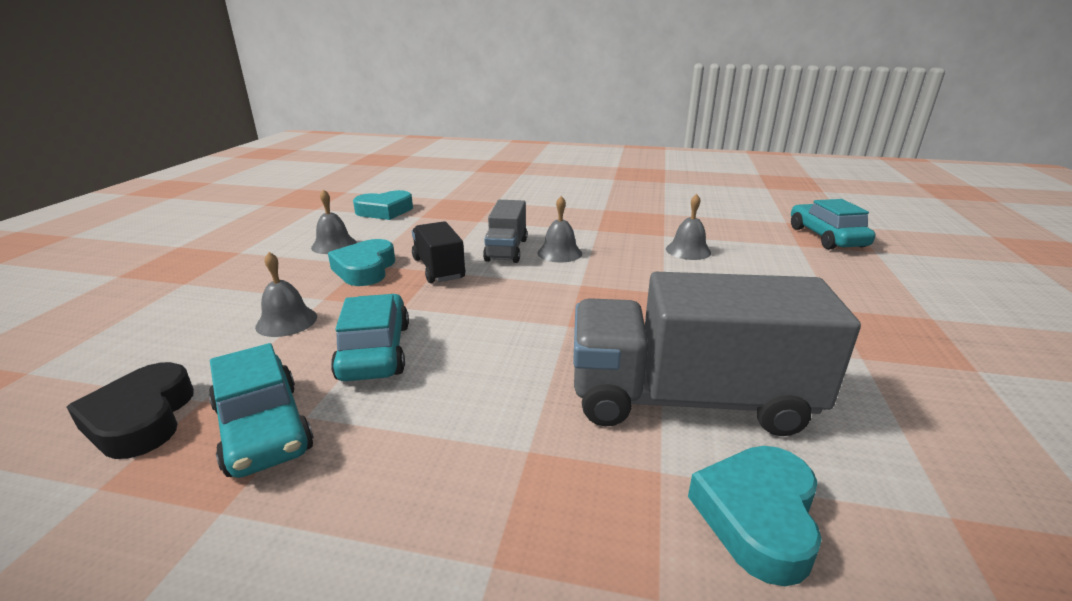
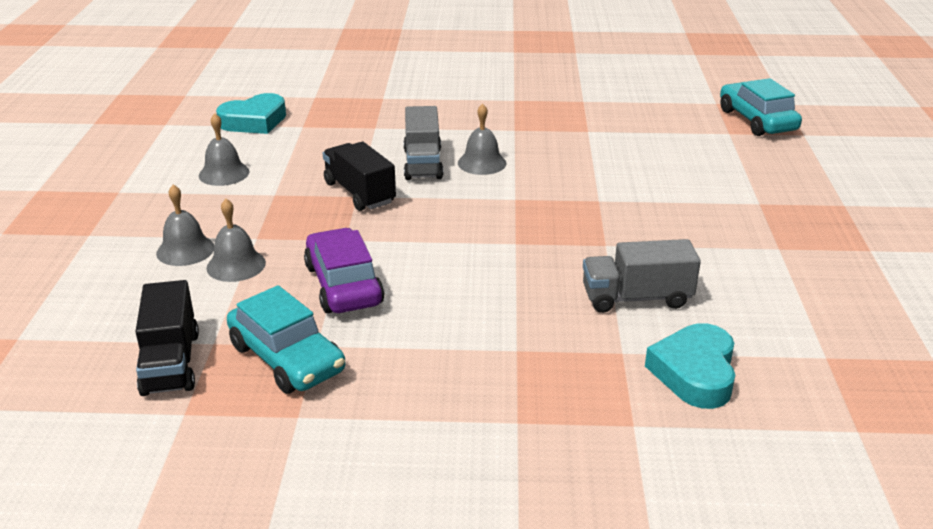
camera: 10 degrees left, 5 degrees up
black heart [67,362,194,459] -> black truck [135,280,199,396]
turquoise heart [328,239,395,286] -> none
turquoise car [331,294,409,381] -> purple car [304,228,384,313]
grey truck [573,272,861,436] -> grey truck [583,239,701,313], size x0.54
grey bell [666,194,711,260] -> grey bell moved to [156,184,214,266]

